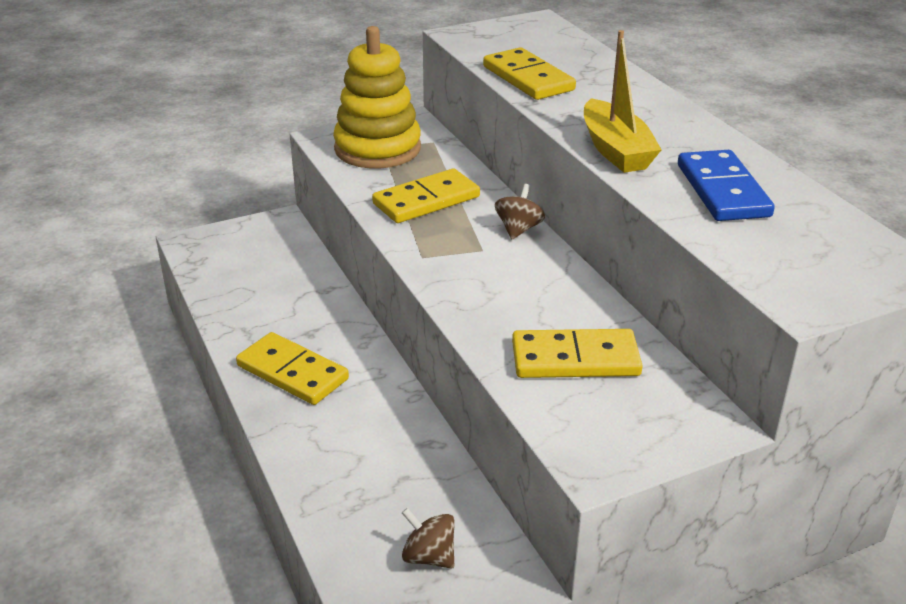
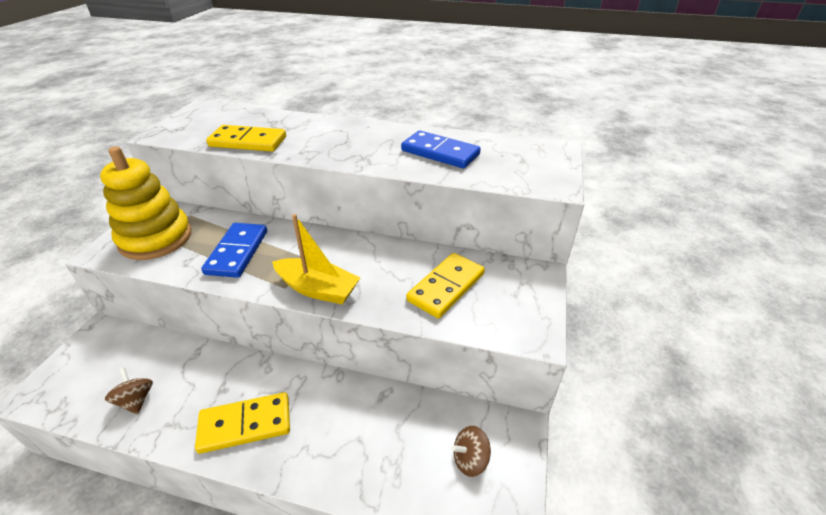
camera: 50 degrees left, 5 degrees up
yellow domino [372,169,480,223] -> blue domino [201,223,267,278]
brown spinning top [495,184,545,239] -> brown spinning top moved to [105,367,153,415]
yellow boat [584,30,662,173] -> yellow boat moved to [272,214,360,304]

